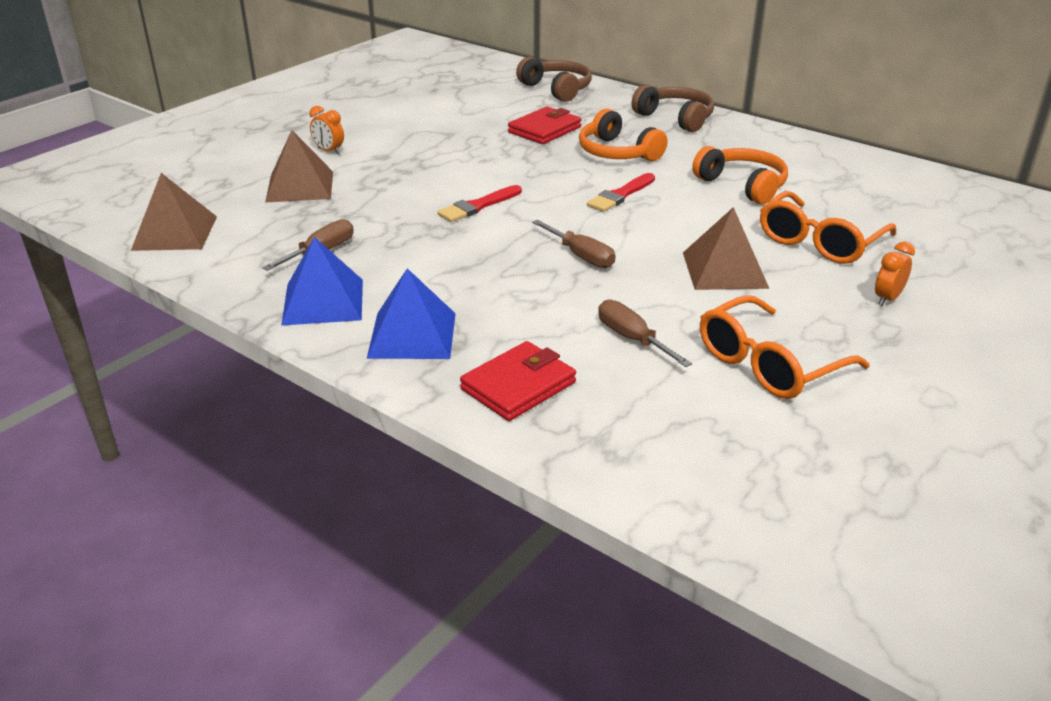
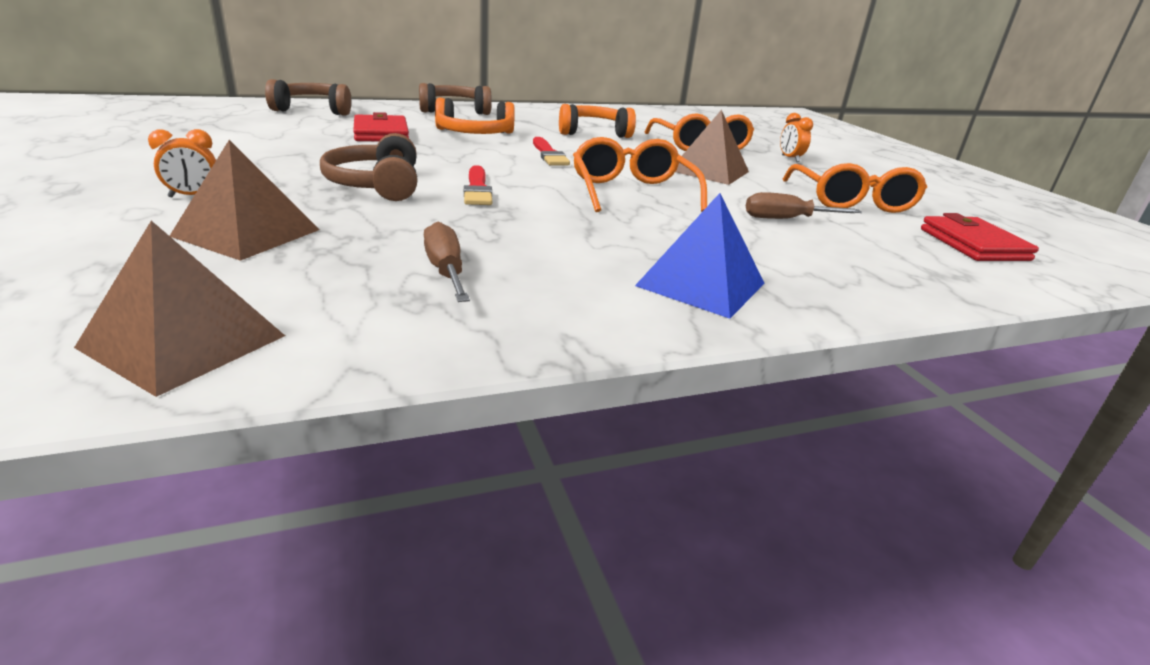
camera: 60 degrees left, 5 degrees down
blue pyramid [281,237,363,326] -> none
red wallet [460,341,576,421] -> red wallet moved to [921,213,1039,261]
brown screwdriver [532,220,615,268] -> orange glasses [573,137,707,212]
none -> brown headphones [320,133,417,201]

